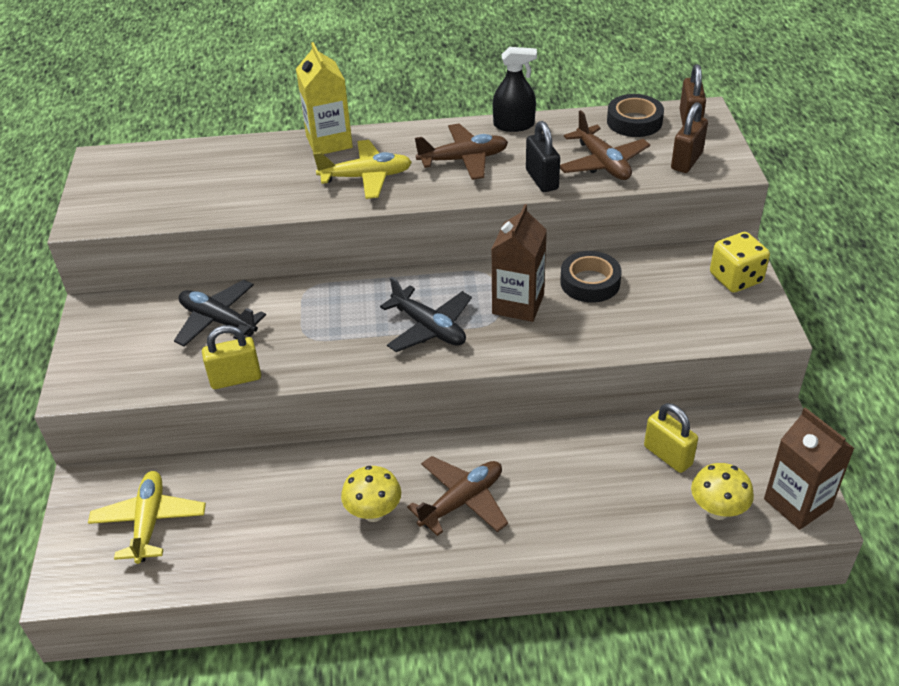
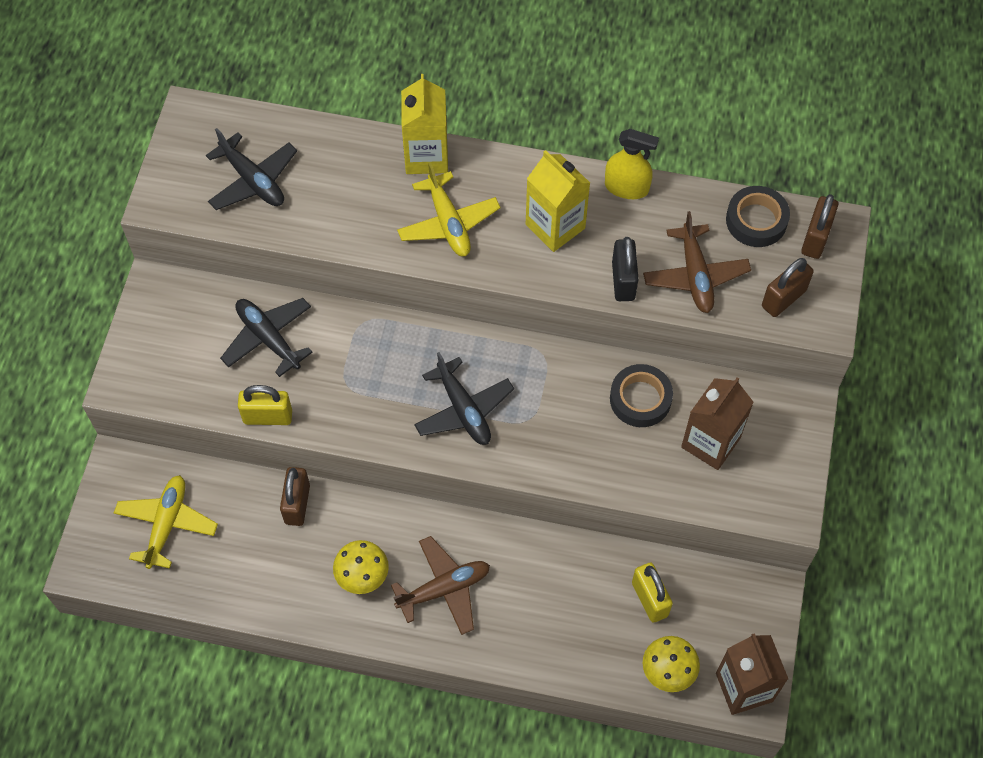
camera: 15 degrees right, 20 degrees up
yellow plane [313,140,412,199] -> yellow plane turned 60 degrees clockwise [397,162,501,256]
brown plane [415,124,508,180] -> yellow carton [526,150,590,252]
brown carton [491,204,547,322] -> brown carton moved to [681,377,754,470]
black spray bottle [493,47,537,132] -> yellow spray bottle [605,129,659,199]
yellow dice [710,232,770,293] -> none
none -> black plane [206,128,297,210]
none -> brown padlock [280,467,310,526]

